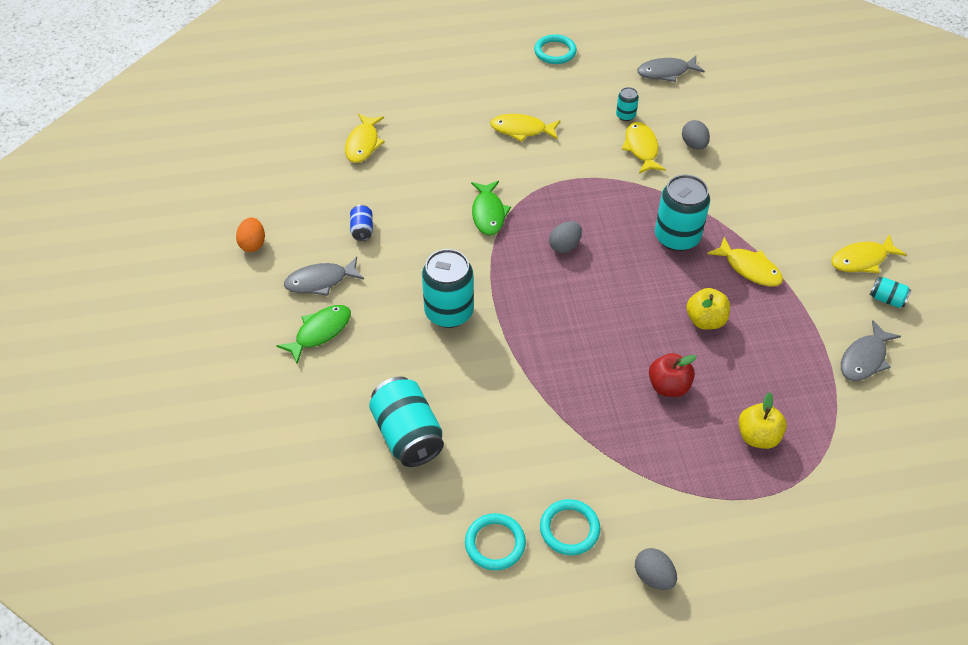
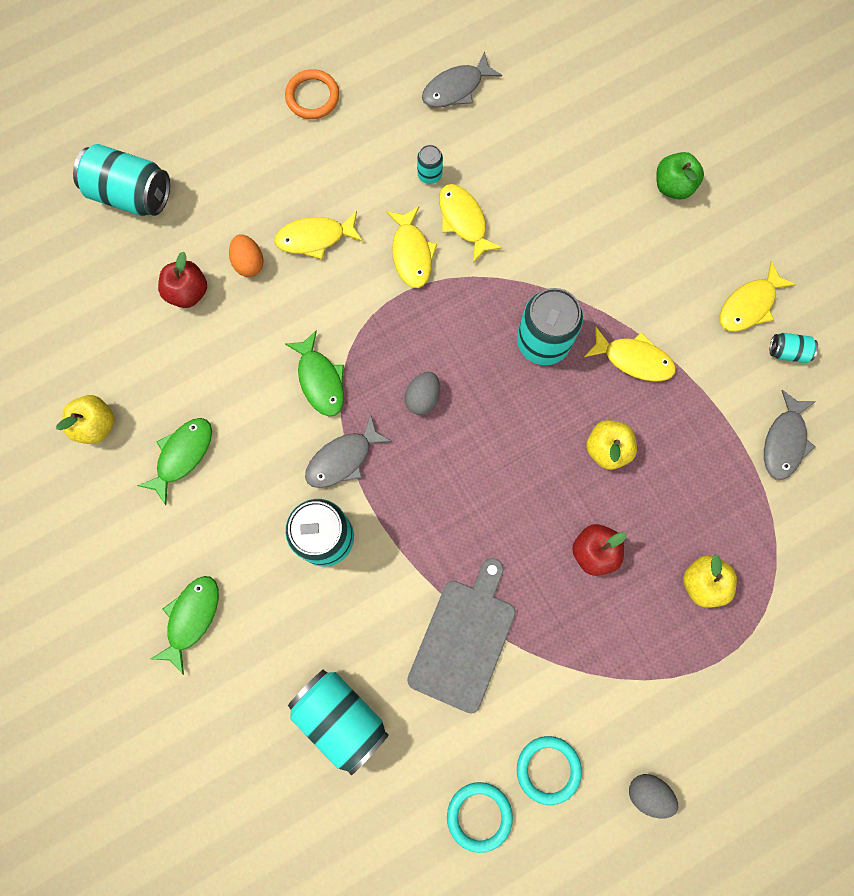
camera: 20 degrees left, 25 degrees up
orange egg [236,217,265,252] -> orange egg moved to [229,234,264,277]
grey fish [284,257,364,296] -> grey fish moved to [305,415,392,488]
yellow fish [345,114,385,163] -> yellow fish moved to [387,207,438,288]
blue can [350,205,373,241] -> green fish [137,418,212,505]
turquoise ring [534,34,577,64] -> orange ring [285,69,339,119]
grey egg [682,120,710,150] -> none
none -> yellow apple [56,395,115,444]
none -> turquoise can [73,144,170,216]
none -> red apple [158,252,207,308]
none -> grey cutting board [407,558,516,713]
none -> green apple [656,152,704,200]

